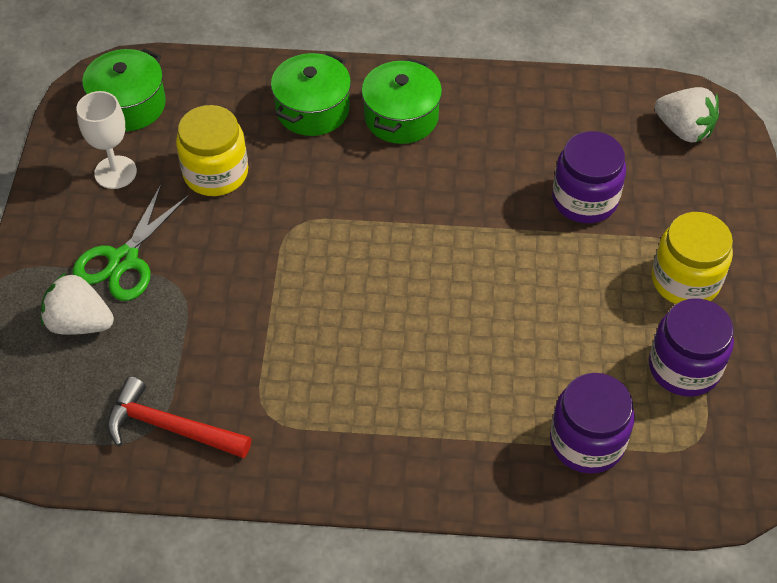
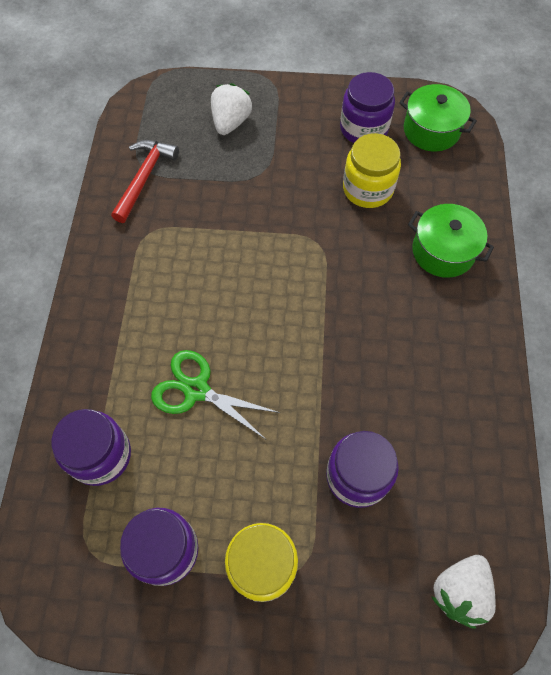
camera: 90 degrees right, 10 degrees up
green scissors [72,185,190,301] -> green scissors moved to [151,350,280,439]
white goblet [77,91,137,189] -> purple jar [340,72,395,143]
green pot [361,58,442,144] -> none

